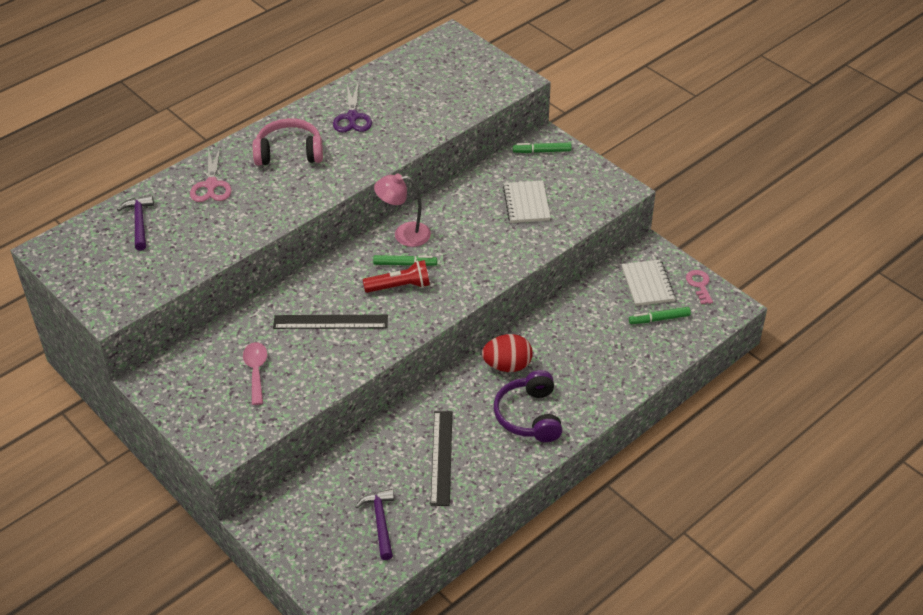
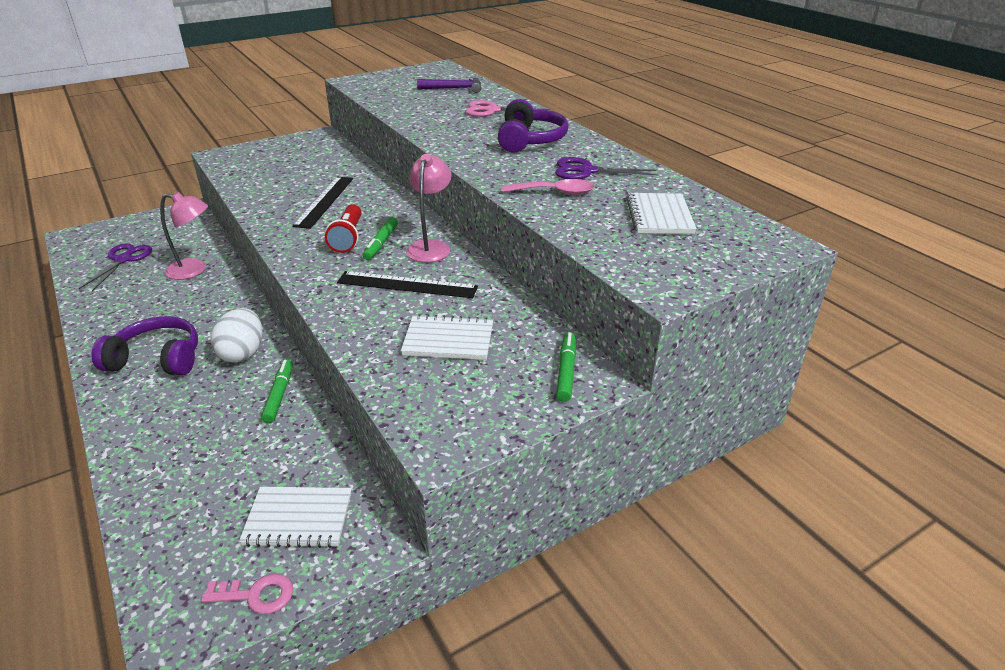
camera: 100 degrees right, 10 degrees down
pink spoon [243,342,268,405] -> pink spoon moved to [502,179,595,195]
pink headphones [253,118,323,166] -> purple headphones [498,99,568,153]
purple hammer [355,489,394,560] -> purple scissors [79,243,152,291]
black ruler [431,411,452,506] -> black ruler moved to [337,271,478,298]
red egg [482,334,533,372] -> white egg [211,308,263,362]
green marker [629,307,691,324] -> green marker moved to [261,359,293,423]
none -> pink lamp [160,192,208,280]
none -> white notebook [626,193,697,234]

